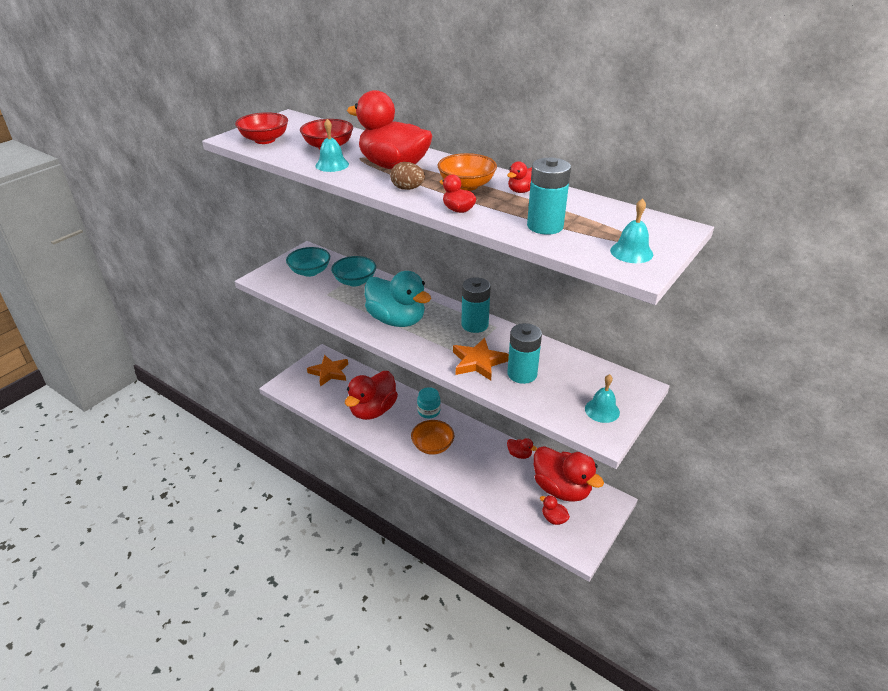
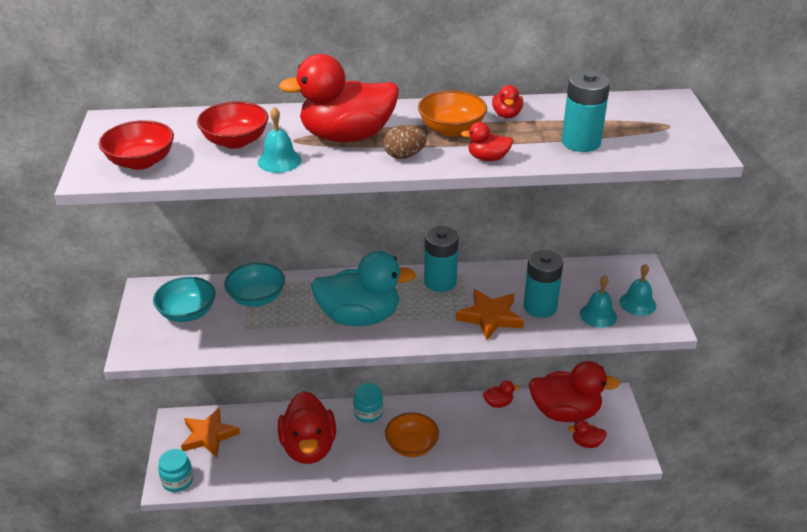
camera: 40 degrees left, 0 degrees up
turquoise bell [610,198,653,263] -> turquoise bell moved to [580,276,617,328]
none -> turquoise jar [158,449,193,492]

